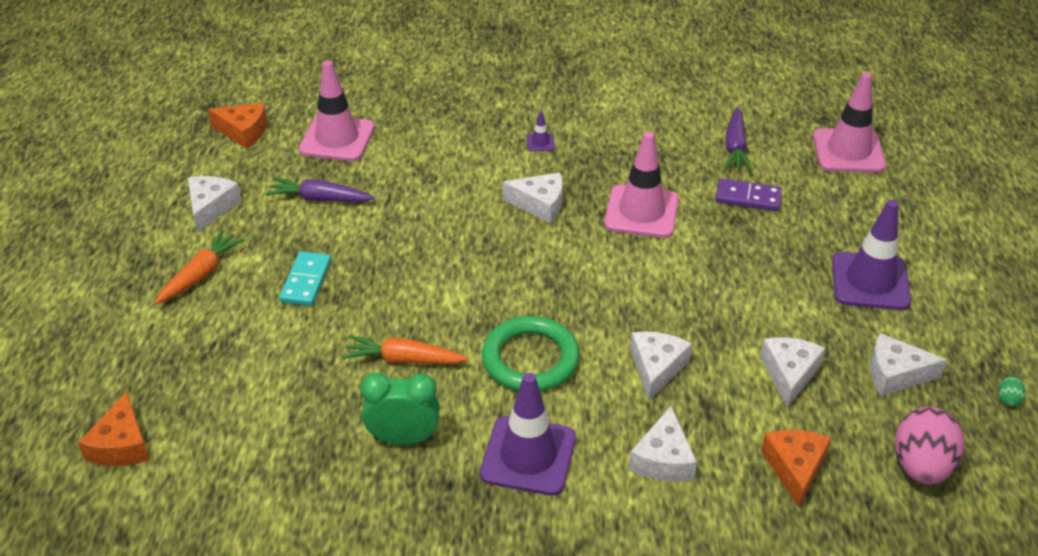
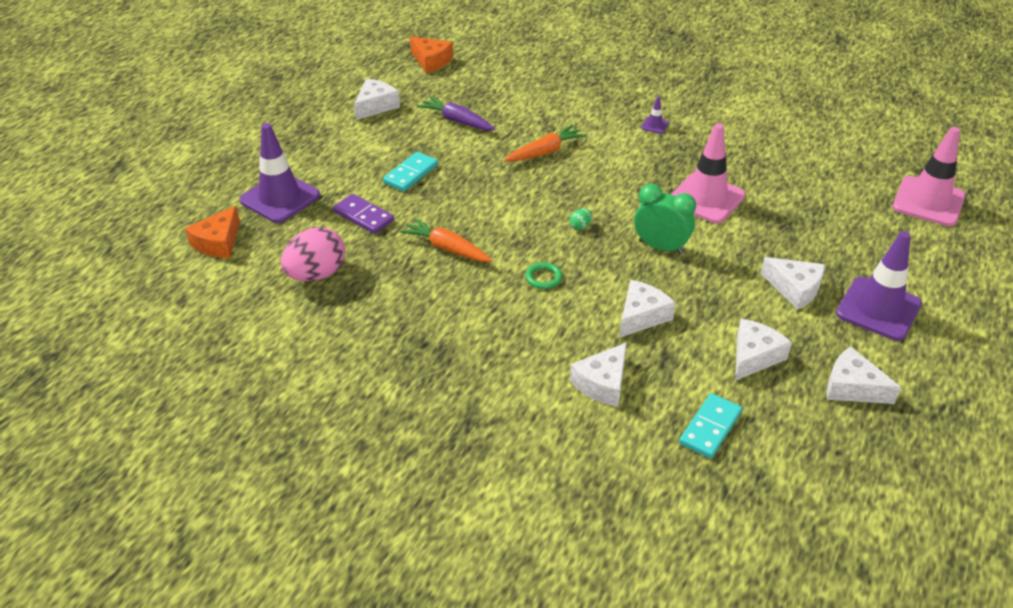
camera: 25 degrees right, 0 degrees up
orange carrot [155,230,245,304] -> orange carrot moved to [504,125,587,162]
pink traffic cone [299,60,375,161] -> none
green clock [360,373,440,445] -> green clock moved to [634,184,696,254]
purple traffic cone [480,373,576,496] -> purple traffic cone moved to [239,123,320,223]
green ring [482,316,580,392] -> green ring [525,262,562,289], size x0.44
white cheese [503,172,563,223] -> white cheese moved to [761,257,825,310]
purple domino [715,178,782,211] -> purple domino moved to [333,194,394,234]
purple carrot [725,107,752,171] -> none
orange cheese [761,430,831,508] -> turquoise domino [679,393,742,458]
pink egg [895,407,964,484] -> pink egg moved to [281,227,345,282]
green egg [998,376,1025,407] -> green egg moved to [570,208,592,230]

